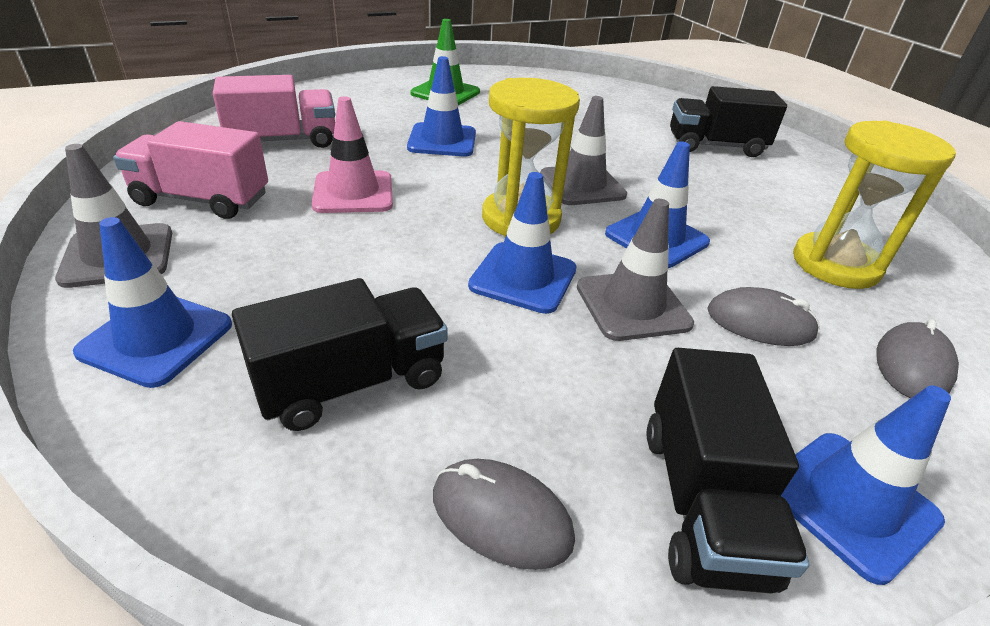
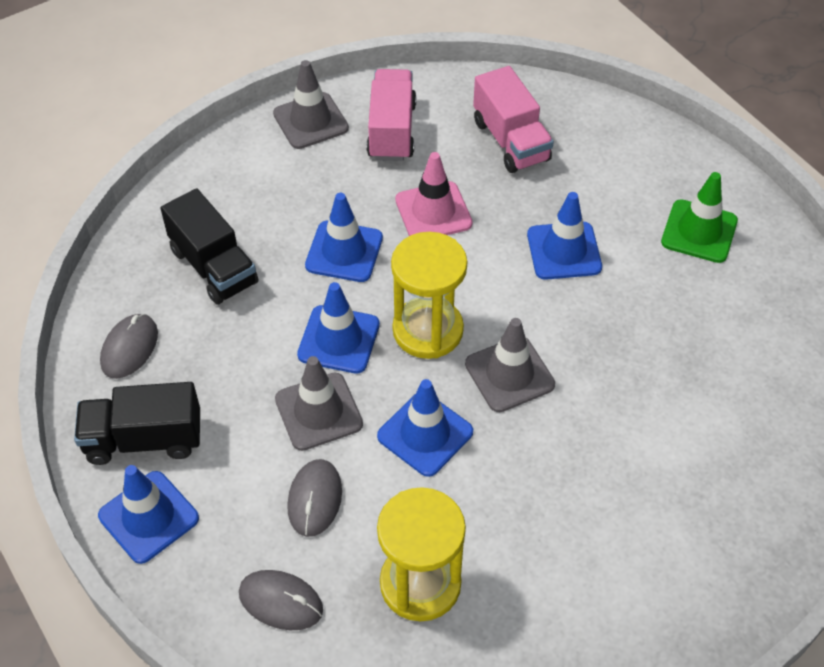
camera: 85 degrees right, 15 degrees up
blue traffic cone [73,217,232,388] -> blue traffic cone moved to [305,193,383,282]
black truck [670,86,787,157] -> none

